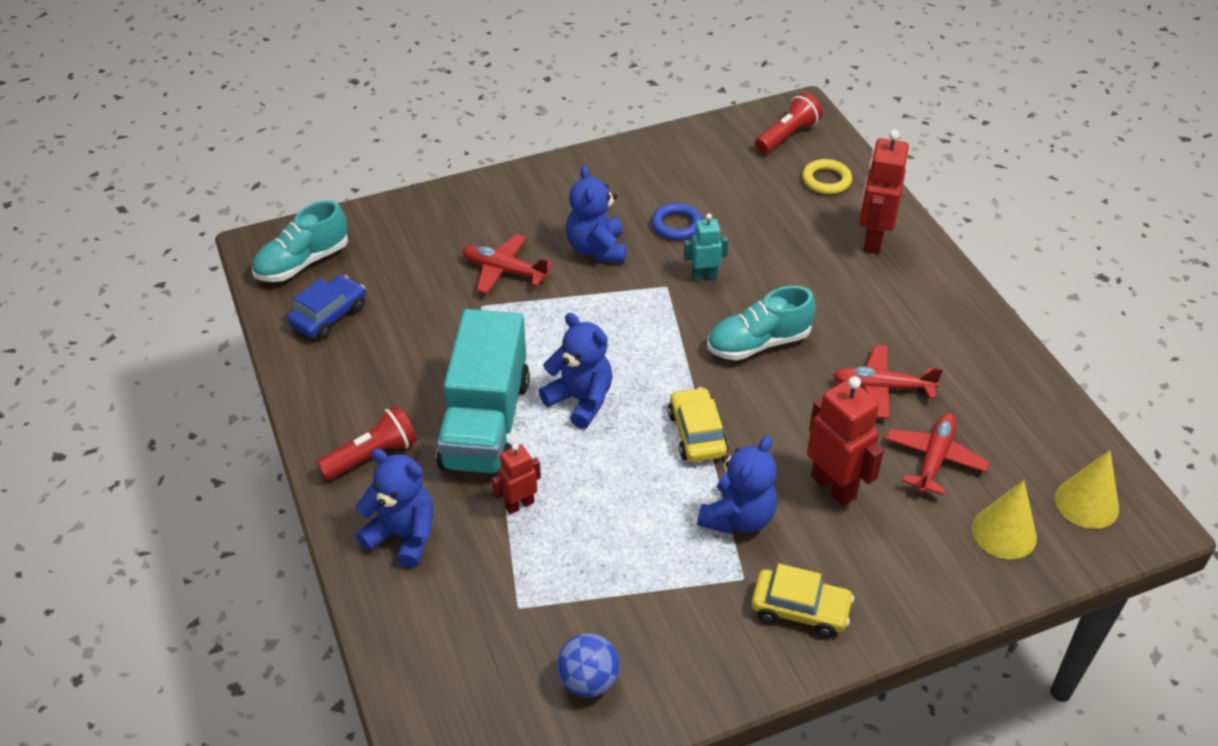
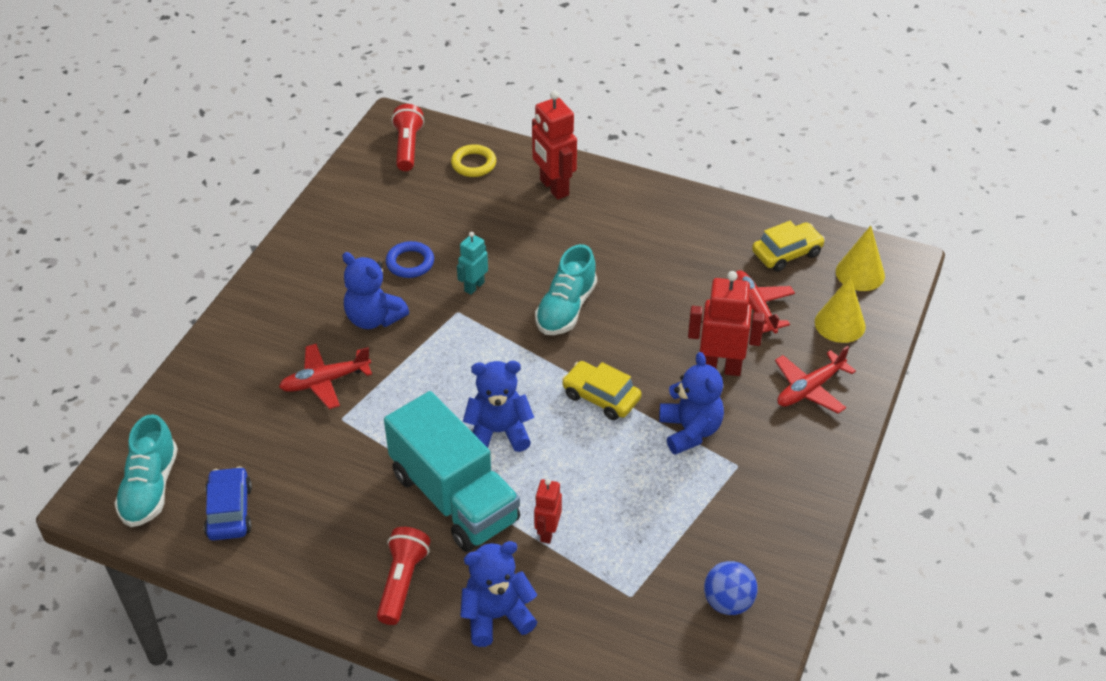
camera: 45 degrees left, 0 degrees up
yellow car [751,564,854,637] -> yellow car moved to [752,221,825,272]
red plane [833,345,943,419] -> red plane moved to [775,346,856,414]

